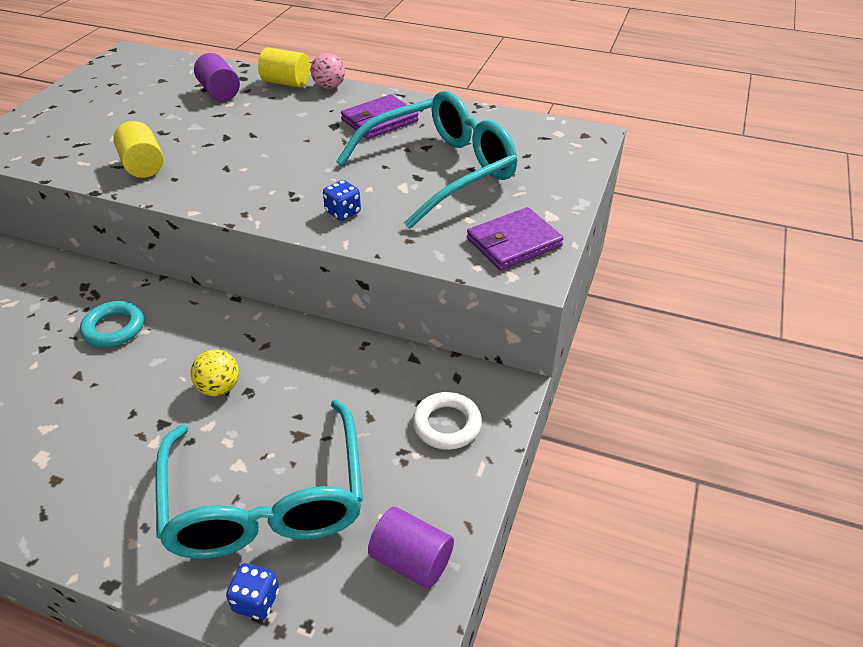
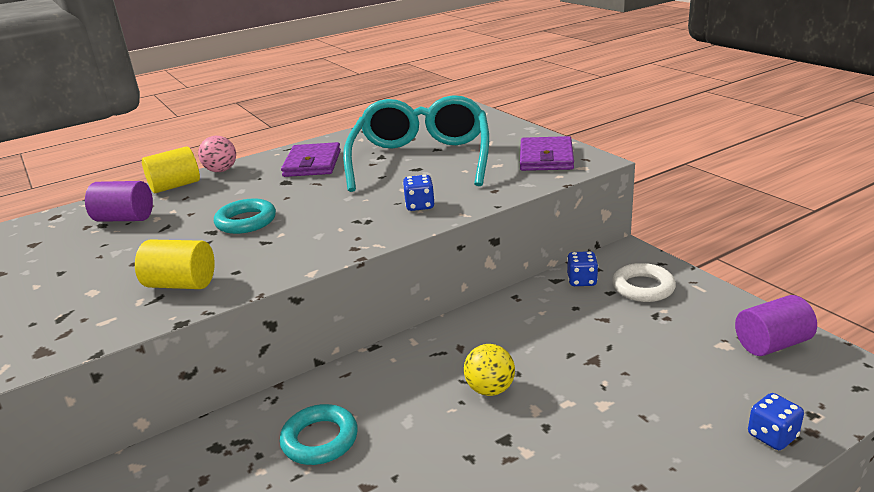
camera: 50 degrees left, 15 degrees down
turquoise glasses [156,400,363,559] -> none
none -> turquoise ring [214,198,276,234]
none -> blue dice [567,251,598,286]

